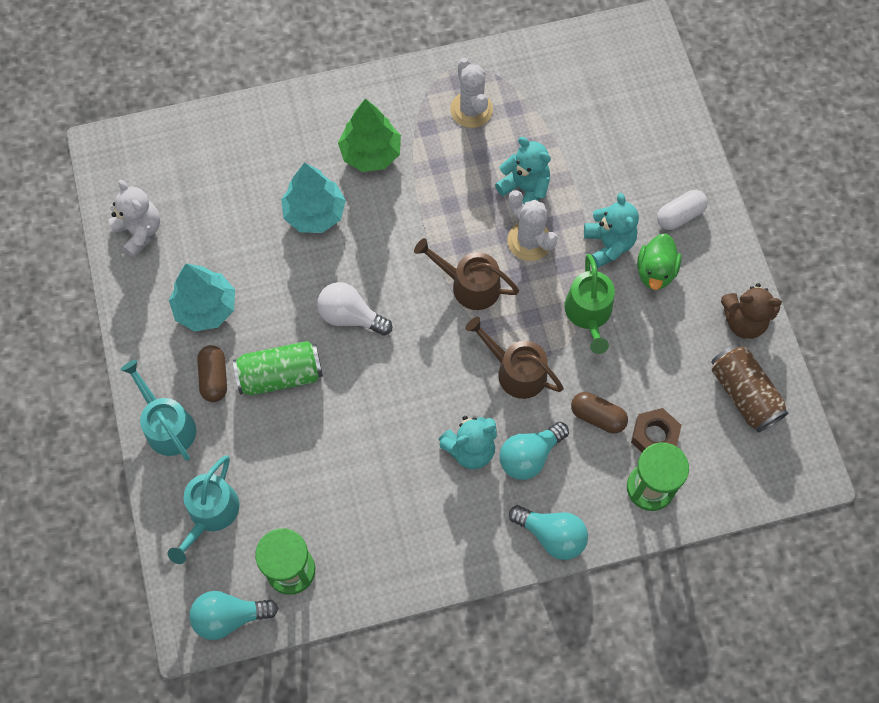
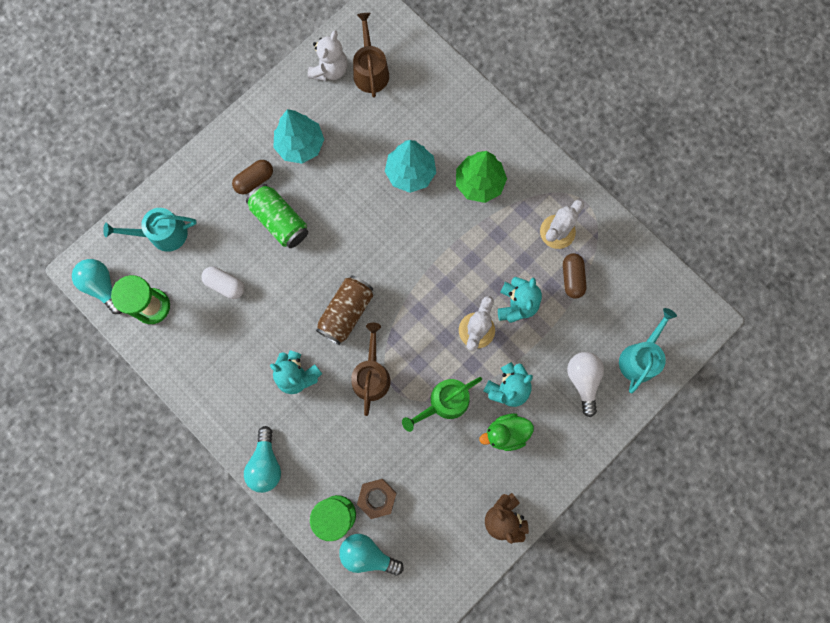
camera: 60 degrees right, 10 degrees up
turquoise watering can [120,360,196,461] -> turquoise watering can moved to [619,308,677,393]
white light bulb [317,282,392,336] -> white light bulb moved to [567,352,604,417]
brown watering can [414,238,519,310] -> brown watering can moved to [353,13,389,97]
turquoise light bulb [499,422,569,480] -> turquoise light bulb moved to [339,534,404,576]
brown capsule [571,392,628,434] -> brown capsule moved to [563,253,587,299]
white capsule [657,190,708,230] -> white capsule moved to [201,267,245,299]
brown can [711,344,788,432] -> brown can moved to [316,275,373,345]

